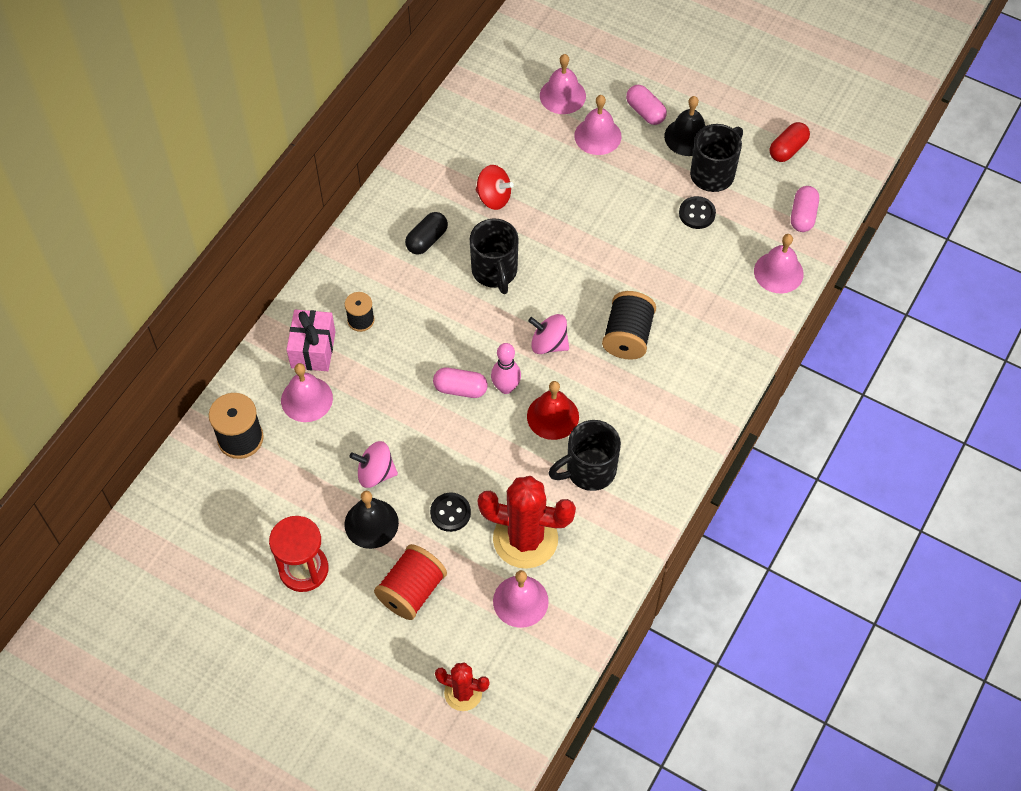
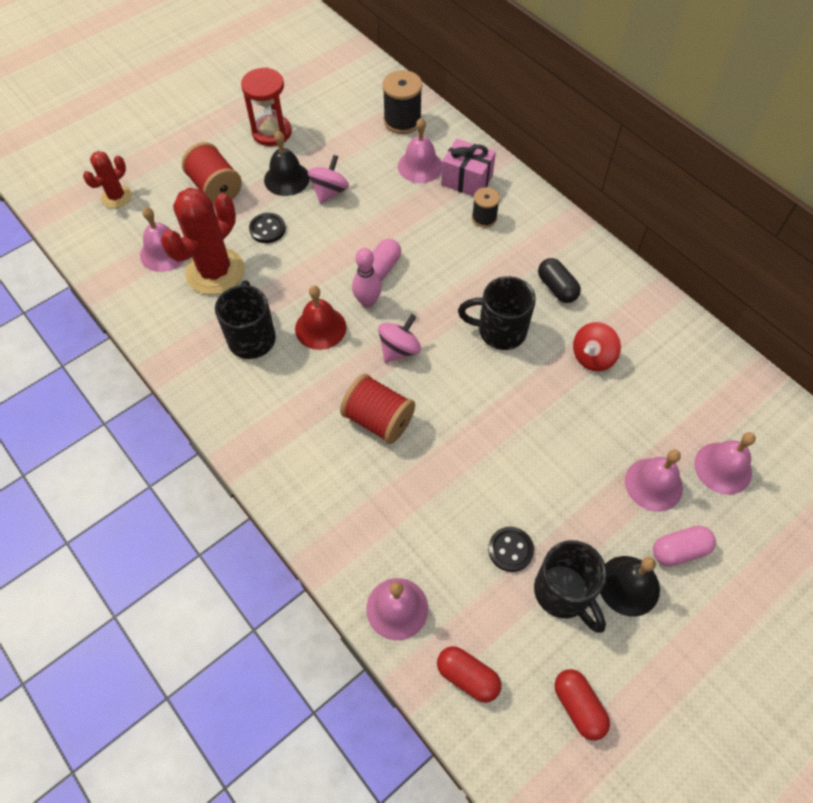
camera: 110 degrees right, 0 degrees up
black spool [602,291,656,360] -> red spool [340,374,415,444]
pink capsule [791,186,819,232] -> red capsule [437,646,501,703]

